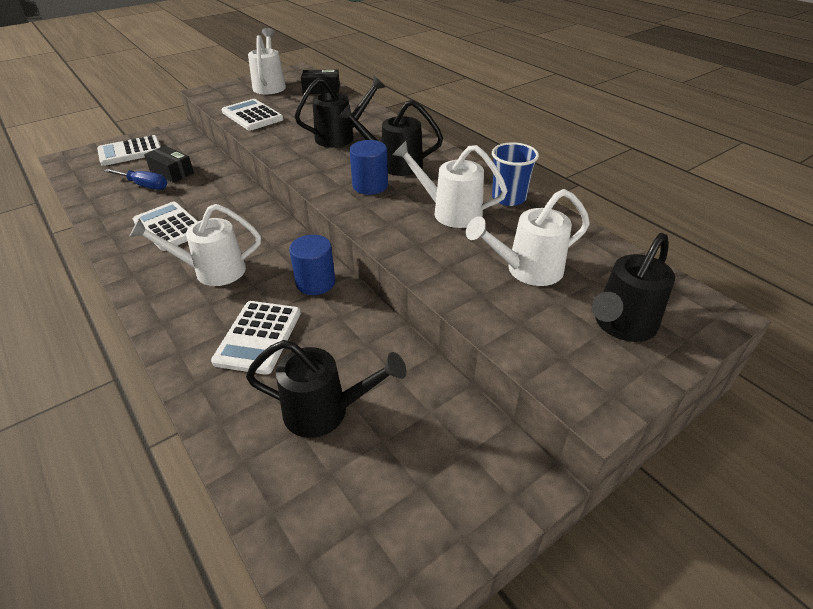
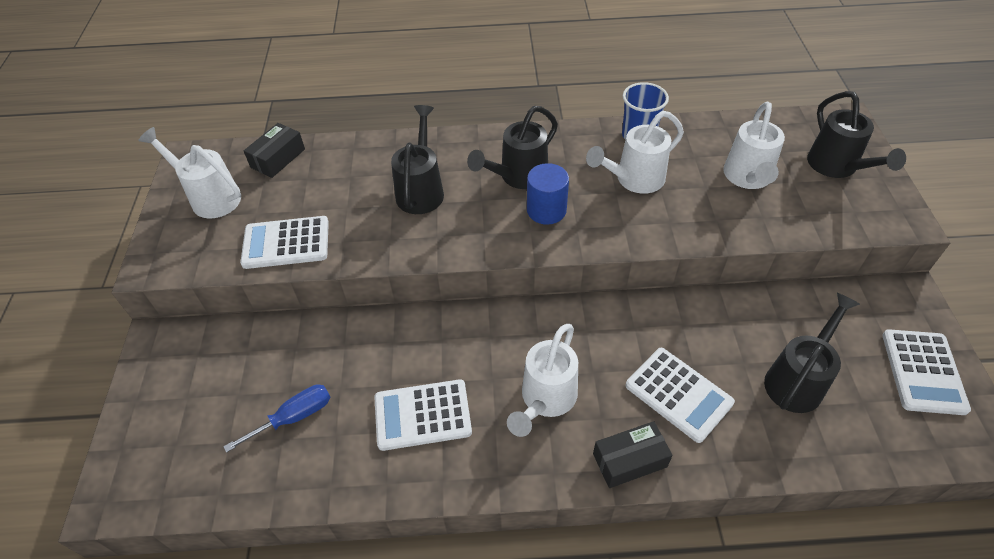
camera: 55 degrees left, 10 degrees up
white calculator [97,135,161,166] -> white calculator moved to [882,329,971,415]
black box [144,146,194,183] -> black box moved to [593,421,673,488]
blue cylinder [289,235,335,295] -> none

